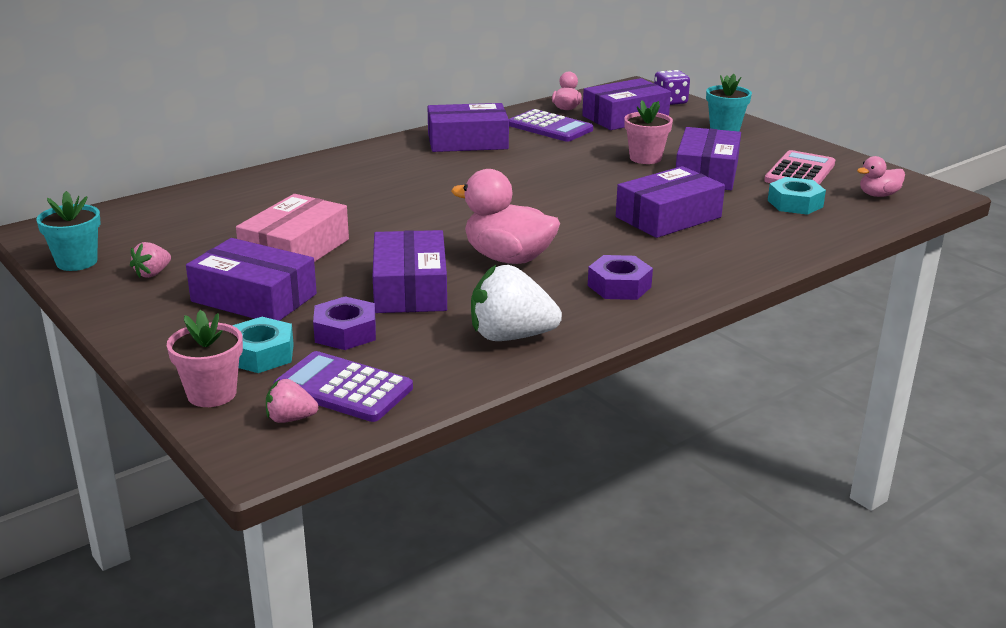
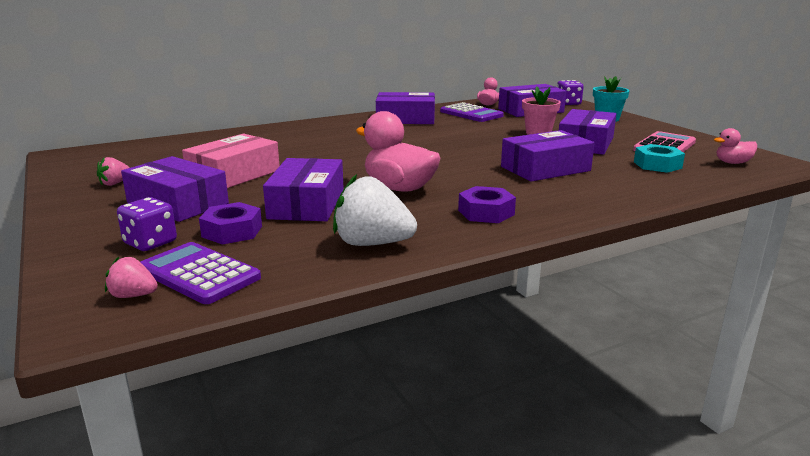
camera: 10 degrees right, 5 degrees down
turquoise flower pot [36,191,101,271] -> none
pink flower pot [167,310,243,407] -> none
turquoise nut [232,317,294,373] -> purple dice [117,197,177,251]

